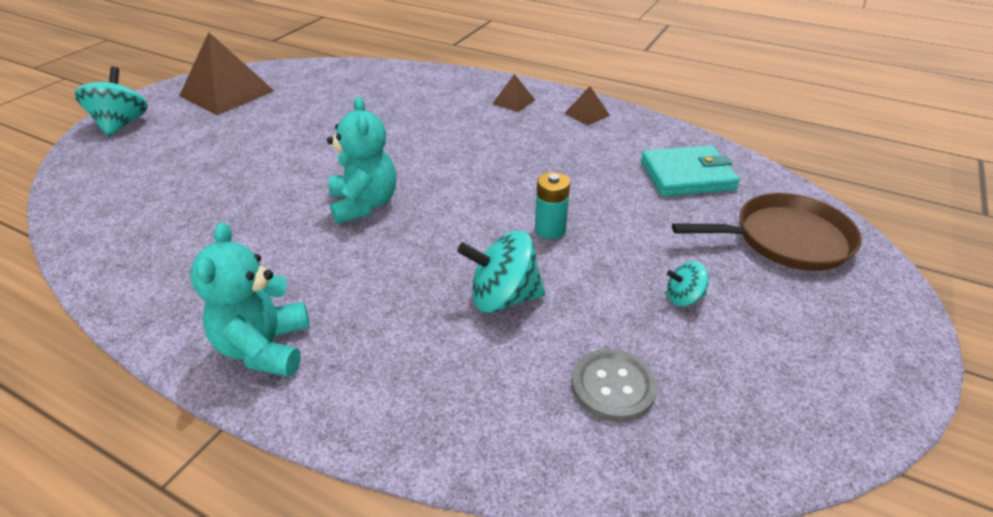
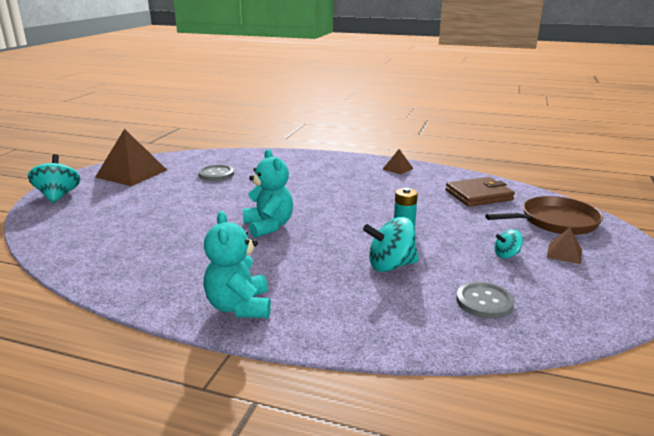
camera: 10 degrees left, 15 degrees down
brown pyramid [492,74,535,112] -> brown pyramid moved to [547,228,582,264]
turquoise wallet [641,145,740,196] -> brown wallet [446,177,515,207]
none -> grey button [198,165,234,181]

